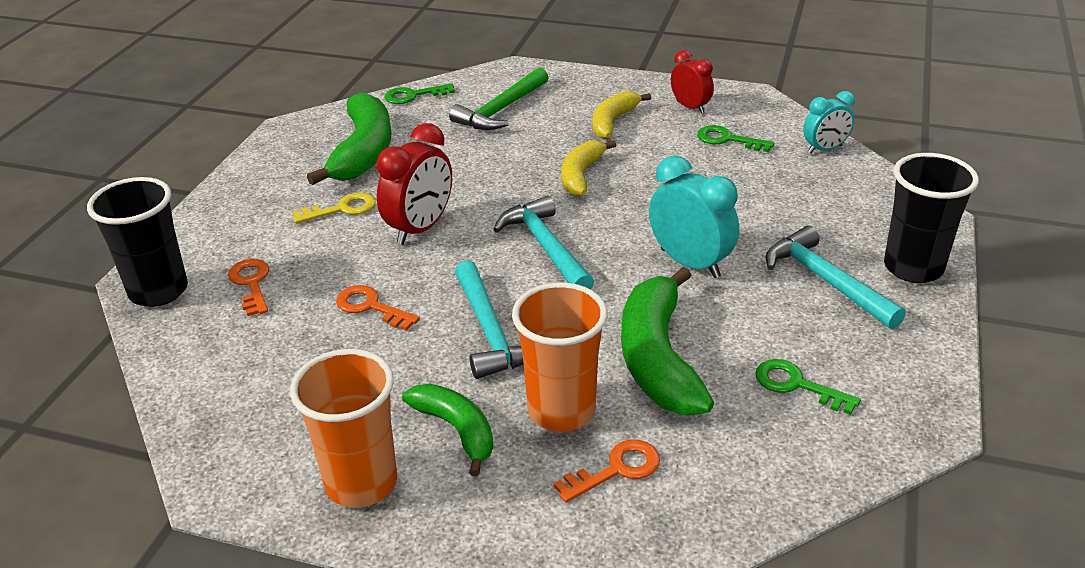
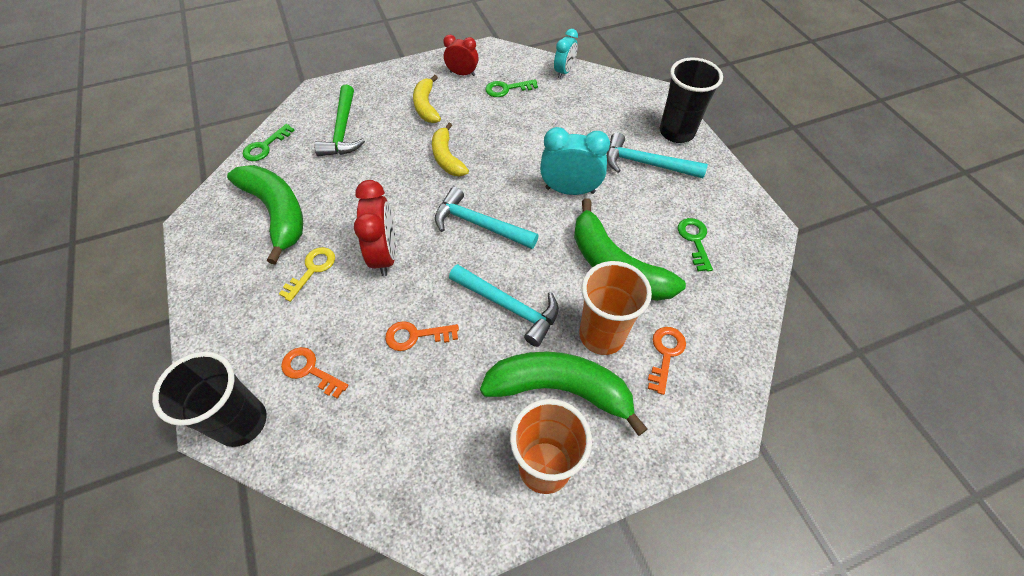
camera: 40 degrees left, 20 degrees up
green banana [402,384,493,476] -> green banana [480,351,648,436], size x1.66
green key [755,359,861,415] -> green key turned 90 degrees clockwise [678,218,713,272]

